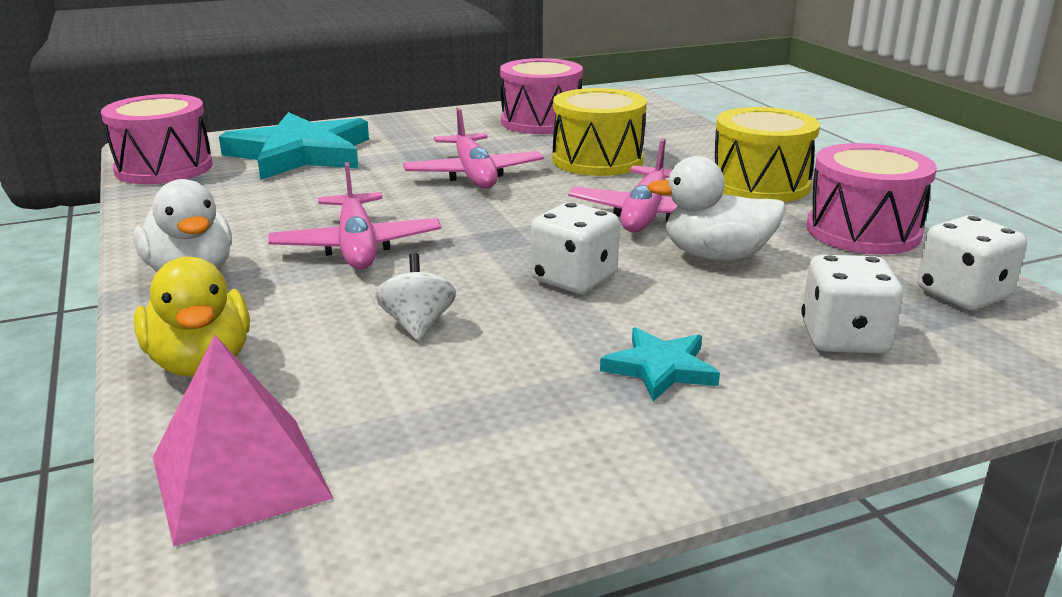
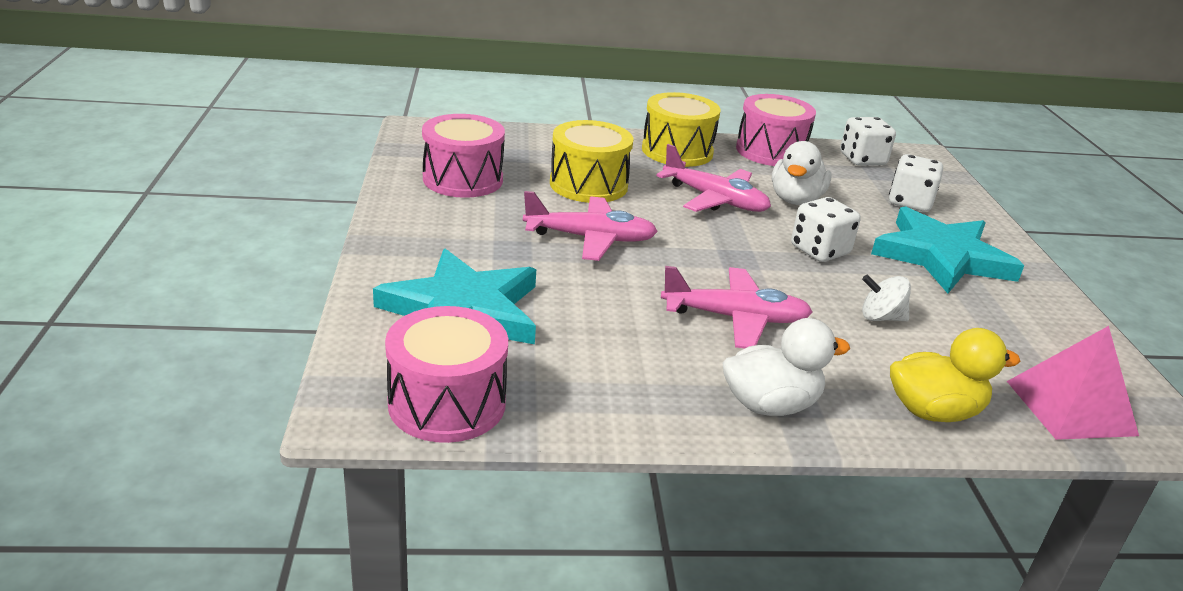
camera: 75 degrees left, 5 degrees up
turquoise star [600,327,720,401] -> turquoise star [871,207,1024,293], size x2.10

